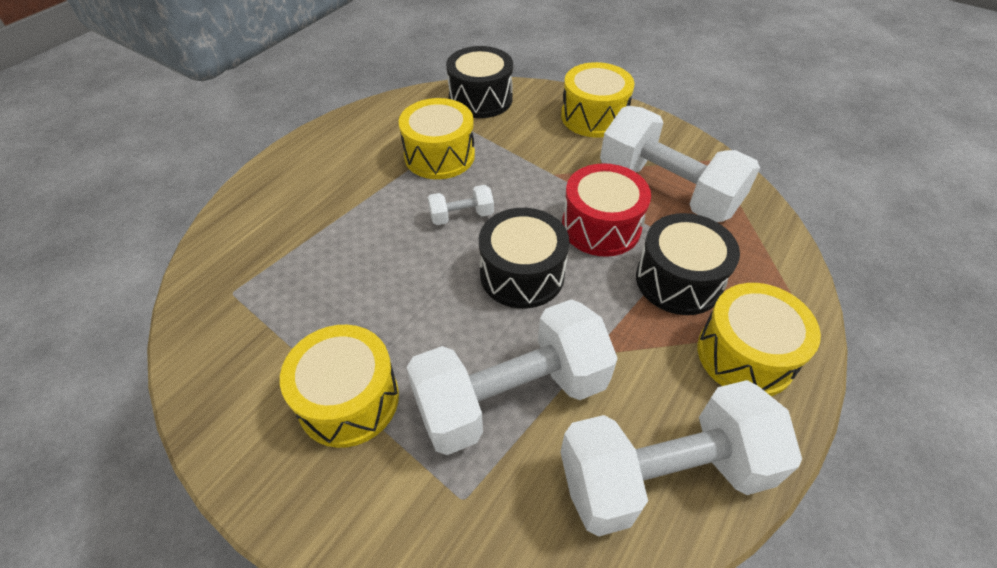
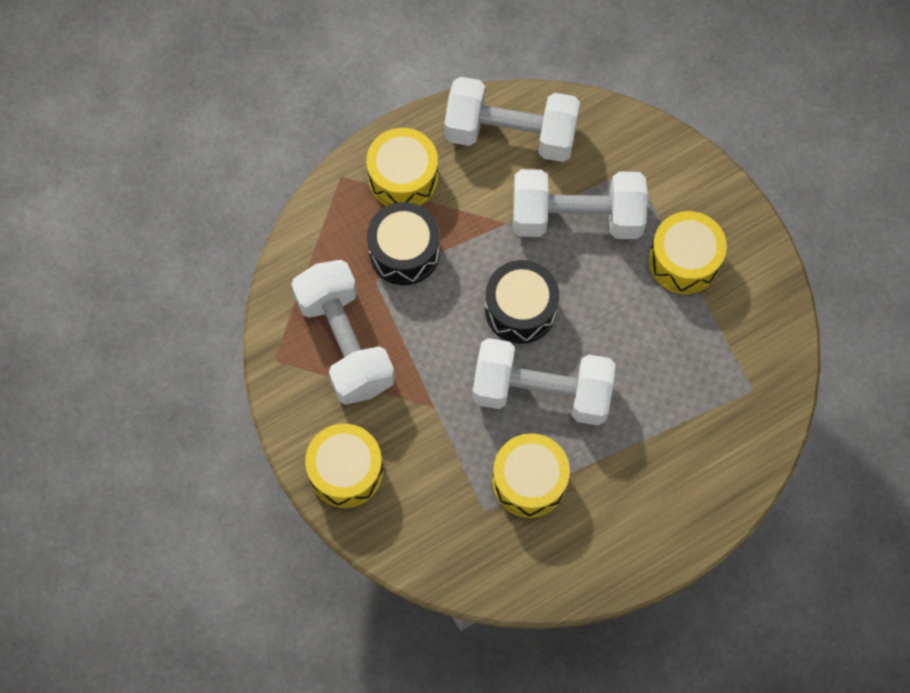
camera: 155 degrees left, 20 degrees up
white dumbbell [428,185,494,225] -> white dumbbell [472,338,616,426], size x2.32
black drum [446,46,513,118] -> none
red drum [562,163,651,257] -> none

